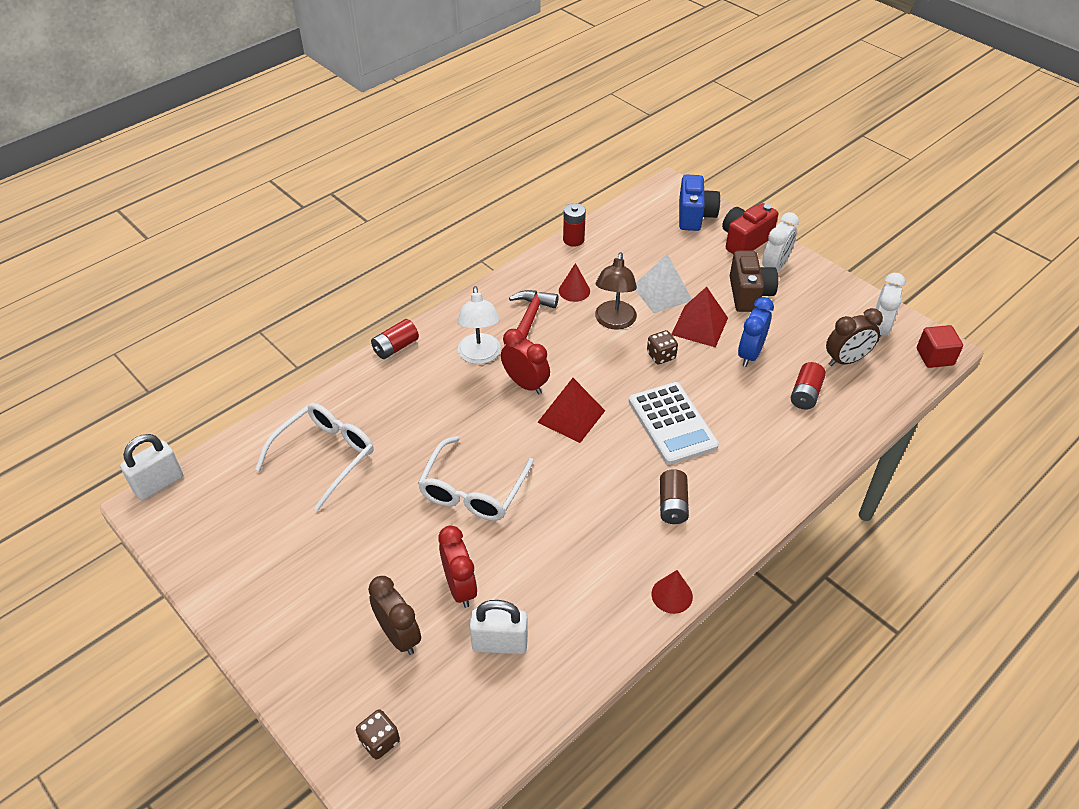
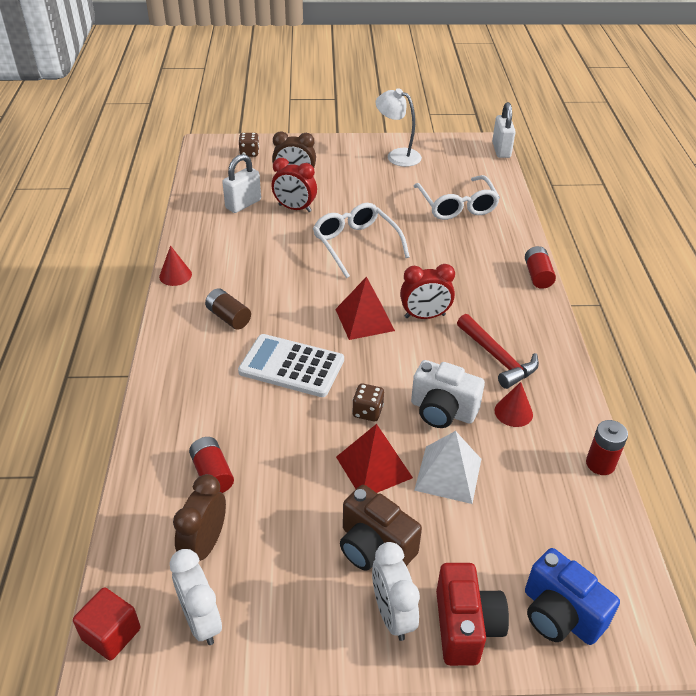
camera: 130 degrees right, 5 degrees down
white lamp [457,286,501,364] -> white lamp moved to [376,88,422,167]
brown lamp [595,252,637,330] -> white camera [411,360,485,428]
blue clock [738,297,774,367] -> none

